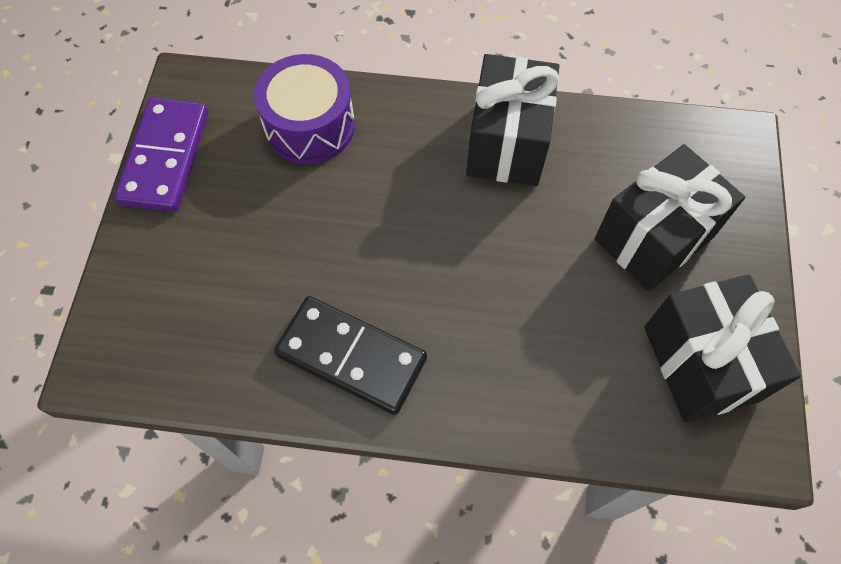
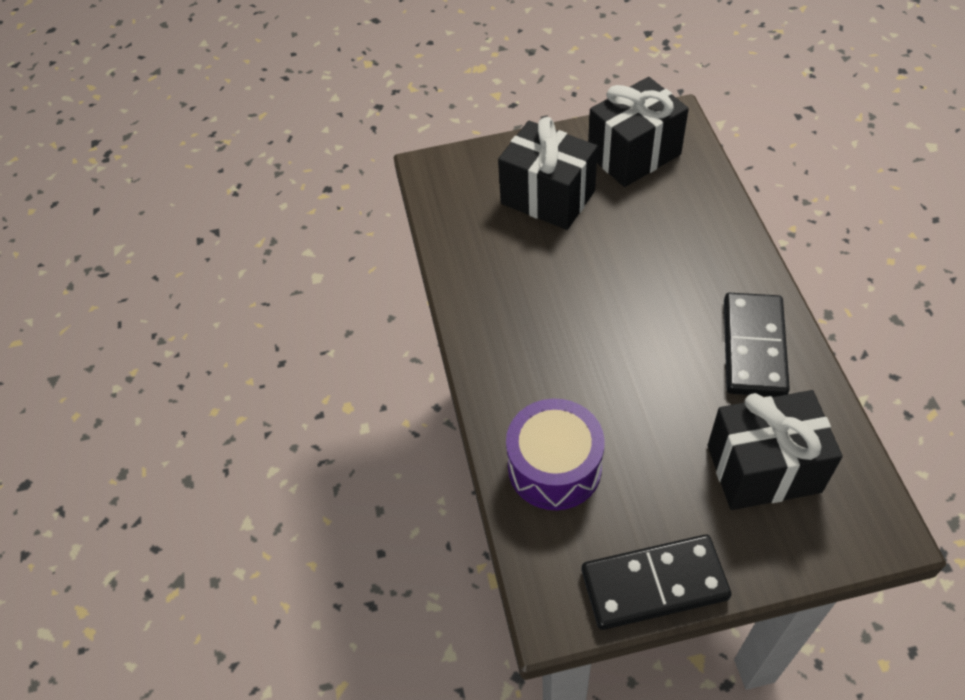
camera: 105 degrees left, 10 degrees down
purple domino [114,98,208,212] -> black domino [582,534,731,630]
black gift [466,54,559,186] -> black gift moved to [708,390,843,510]

